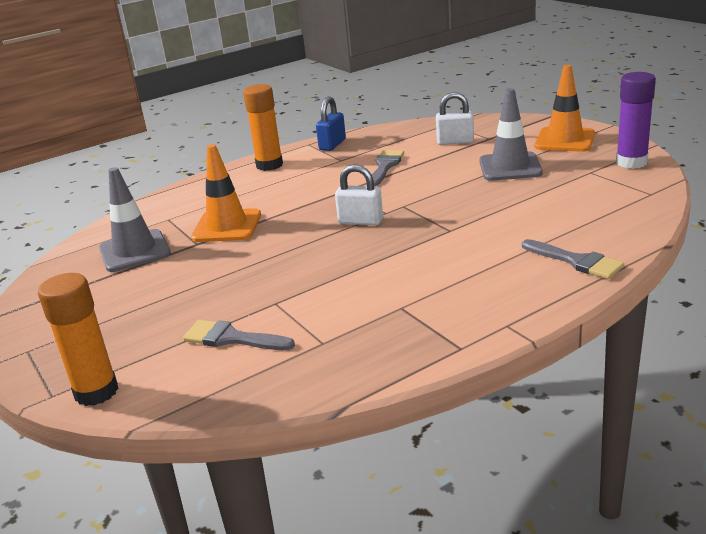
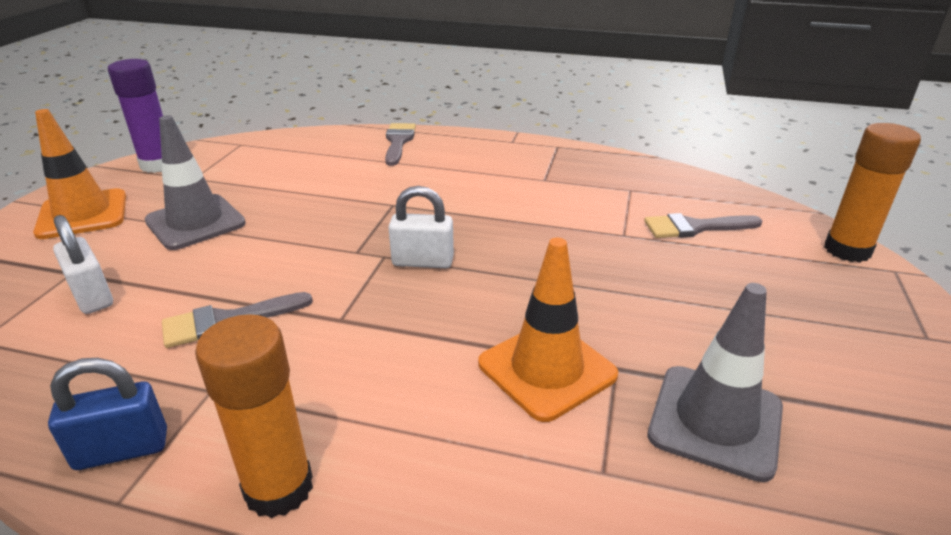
camera: 135 degrees left, 5 degrees up
grey brush [183,320,295,350] -> grey brush turned 105 degrees clockwise [644,213,763,238]
white padlock [335,164,383,225] -> white padlock turned 60 degrees counterclockwise [388,186,454,268]

